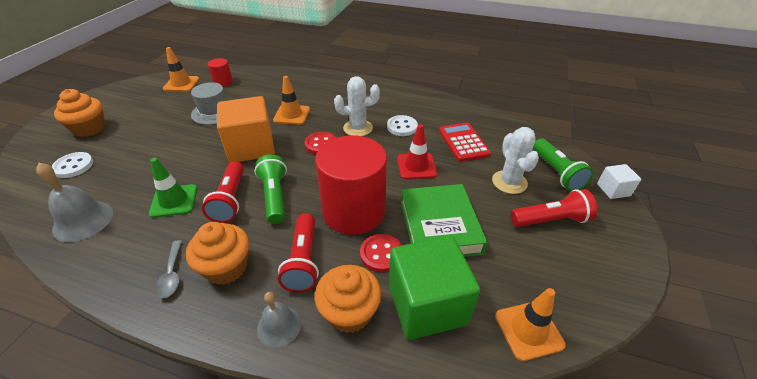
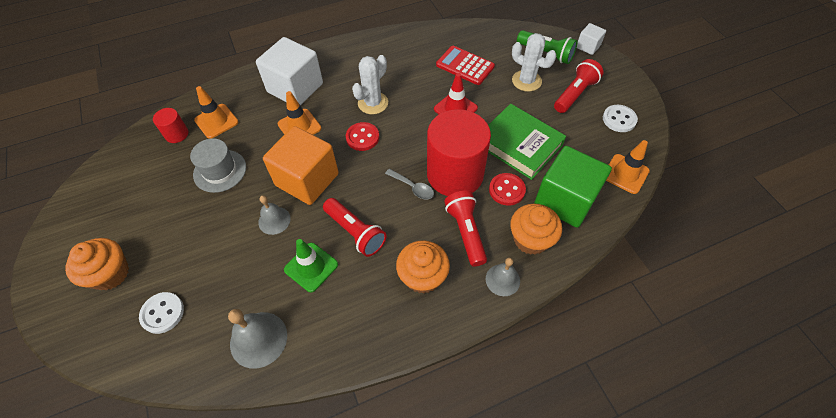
camera: 40 degrees left, 15 degrees up
grey spoon [155,240,182,298] -> grey spoon moved to [385,169,434,199]
orange traffic cone [163,47,199,92] -> orange traffic cone moved to [194,86,239,139]
green flashlight [254,154,287,224] -> none
red flashlight [278,213,319,293] -> red flashlight turned 150 degrees counterclockwise [444,191,487,267]
white button [387,115,418,136] -> white button moved to [603,105,638,132]
none -> white cube [256,37,323,105]
none -> grey bell [258,195,291,235]

